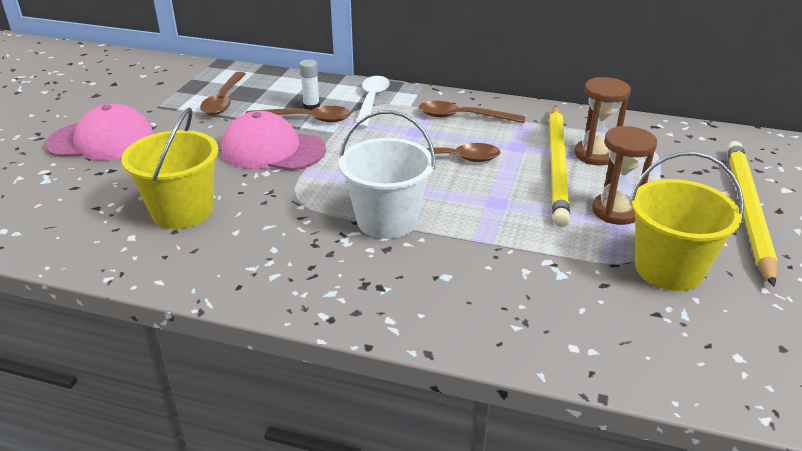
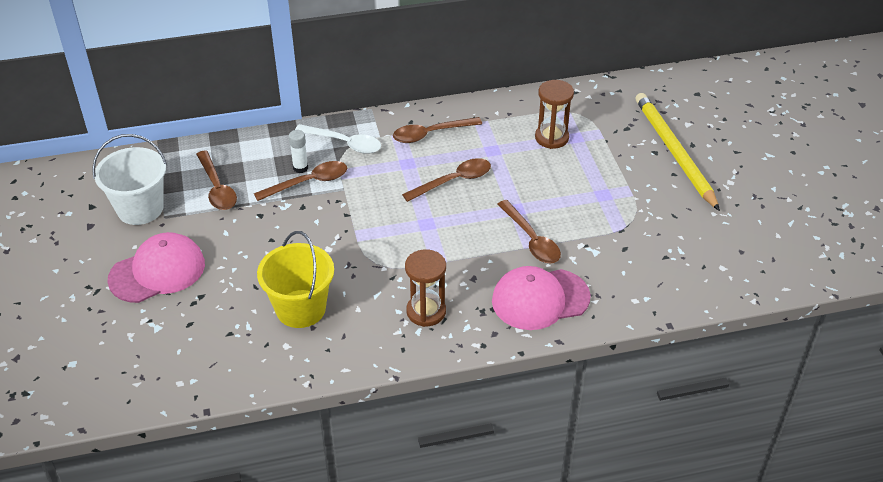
camera: 30 degrees left, 10 degrees up
pink cap [221,111,326,171] -> pink cap moved to [492,266,591,330]
white bucket [339,110,435,239] -> white bucket moved to [92,134,167,225]
white spoon [355,76,390,129] -> white spoon turned 135 degrees clockwise [295,124,381,154]
yellow pencil [549,106,570,227] -> none
brown hourglass [592,126,657,225] -> brown hourglass moved to [405,249,446,327]
yellow bucket [630,152,744,291] -> none
none -> brown spoon [497,200,561,263]

